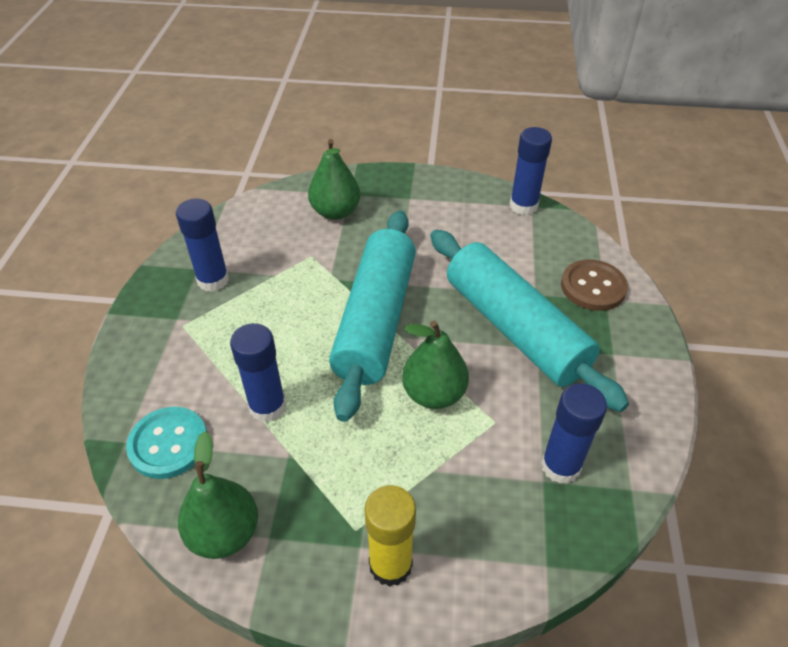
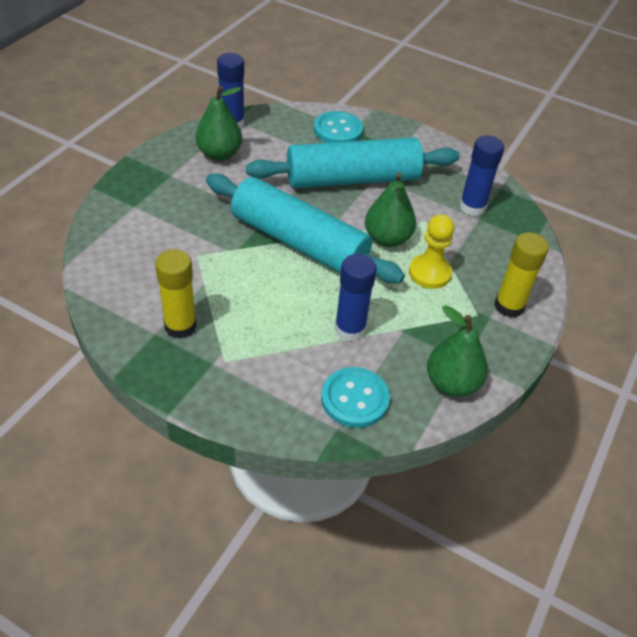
camera: 70 degrees left, 0 degrees up
blue glue stick [176,199,229,292] -> yellow glue stick [155,249,197,339]
green pear [308,139,360,220] -> green pear moved to [195,86,242,161]
brown button [561,259,628,311] -> turquoise button [314,111,363,143]
none -> yellow pawn [409,214,454,289]

